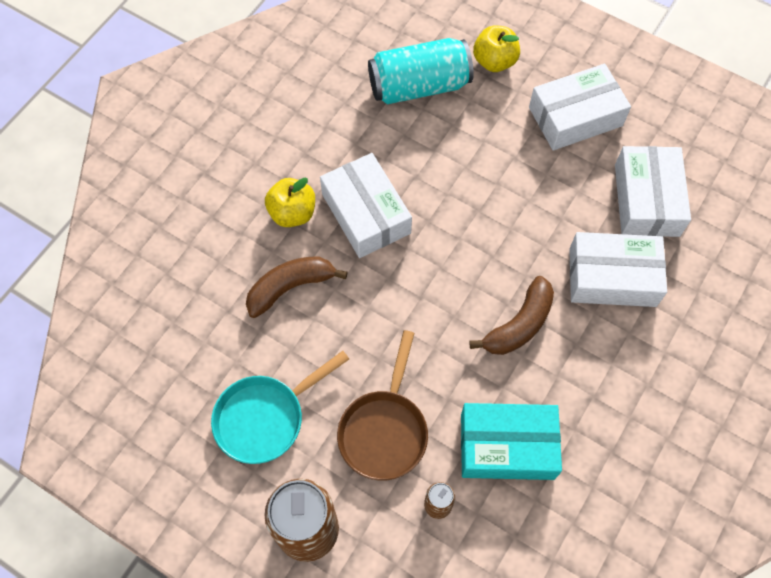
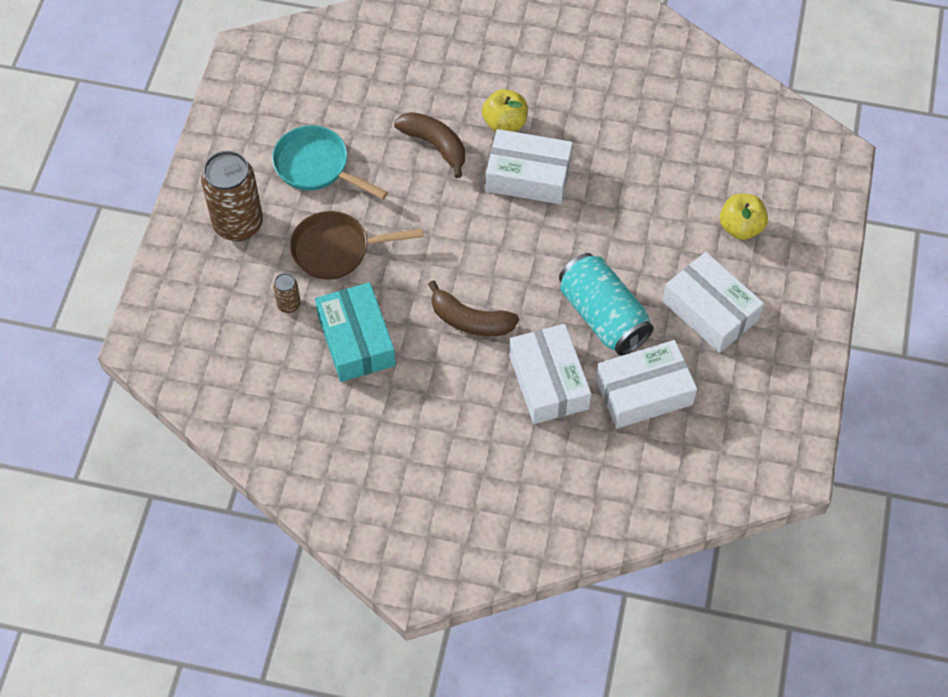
camera: 70 degrees right, 5 degrees down
white box [320,153,412,258] -> white box turned 60 degrees clockwise [486,129,573,204]
turquoise can [368,38,474,104] -> turquoise can moved to [559,253,654,355]

